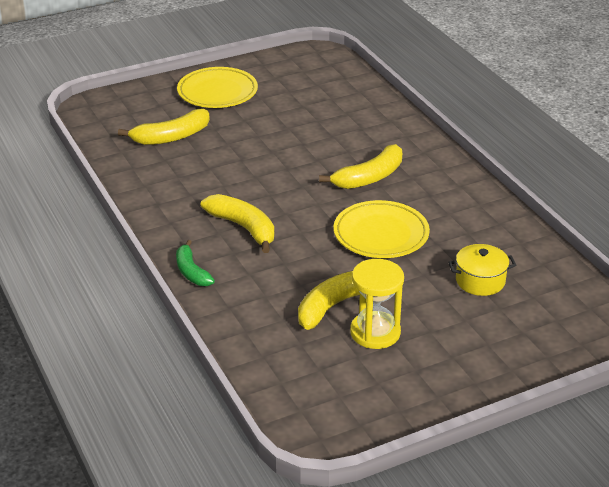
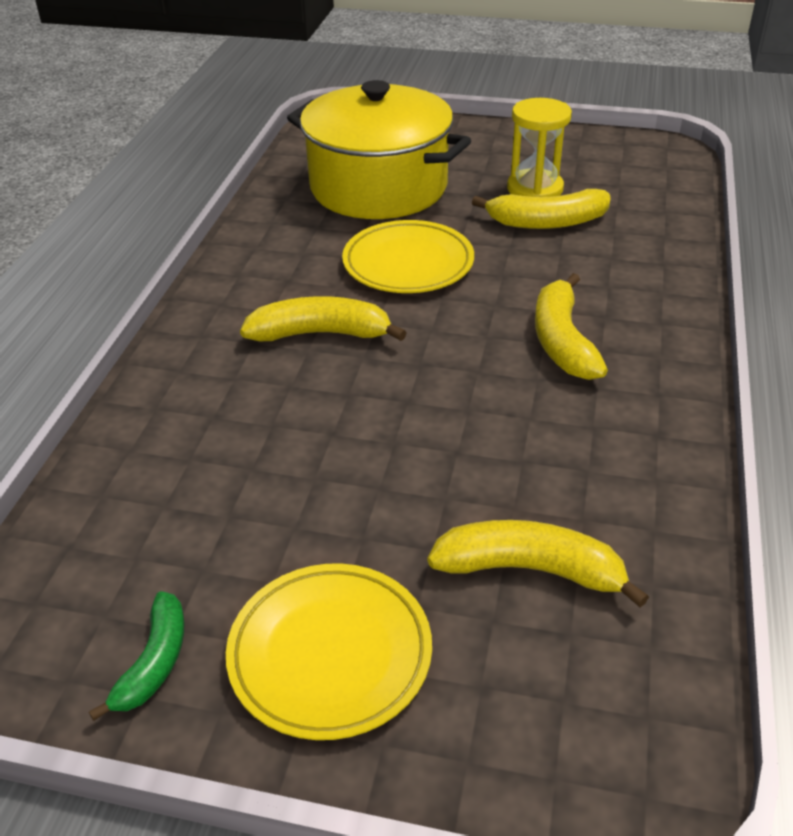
camera: 140 degrees left, 5 degrees up
green banana [176,240,215,286] -> green banana moved to [89,591,184,721]
yellow pot [448,244,516,296] -> yellow pot [287,80,471,219], size x2.39

